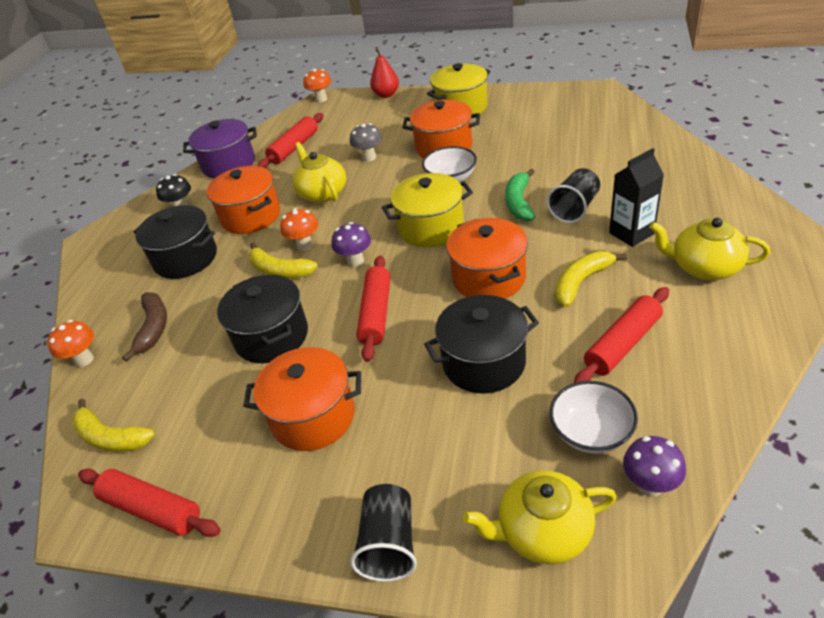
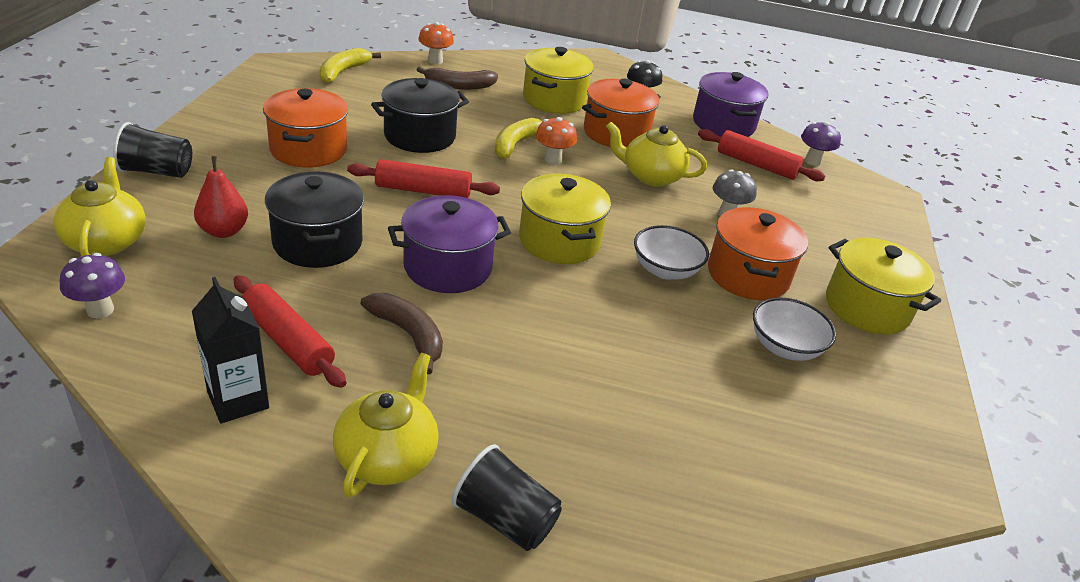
camera: 80 degrees right, 5 degrees down
red rolling pin [78,469,221,537] -> none
black pot [133,205,217,279] -> yellow pot [523,47,594,114]
yellow teapot [292,142,346,203] -> yellow teapot turned 135 degrees counterclockwise [606,122,707,187]
orange mushroom [303,69,332,103] -> none
purple mushroom [332,222,371,267] -> purple mushroom moved to [801,122,841,166]
red pear [370,48,399,98] -> red pear moved to [194,156,248,238]
orange pot [446,218,528,299] -> purple pot [388,195,511,293]
green banana [505,169,535,222] -> none
black cup [547,168,600,223] -> black cup moved to [452,444,562,551]
white bowl [550,381,638,454] -> white bowl moved to [753,297,836,361]
yellow banana [555,251,627,307] -> brown banana [361,293,443,374]
black carton [609,148,664,247] -> black carton moved to [192,277,269,423]

